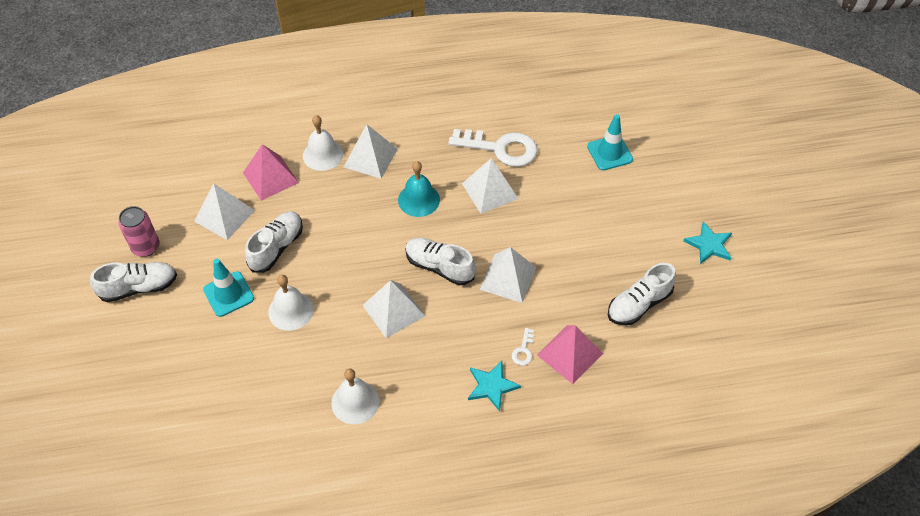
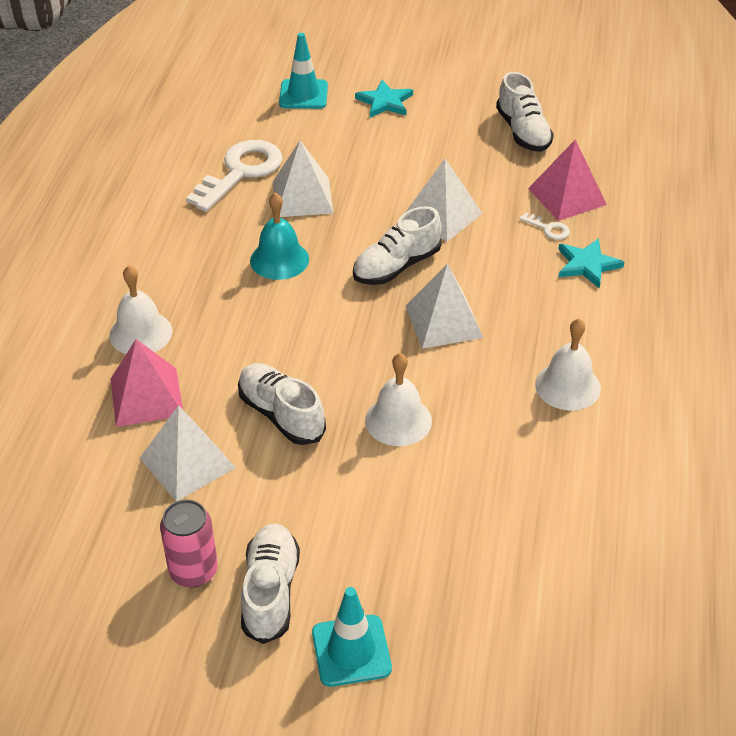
camera: 70 degrees left, 10 degrees down
turquoise traffic cone [203,259,254,317] -> turquoise traffic cone moved to [312,587,392,687]
white pyramid [344,124,397,179] -> none
turquoise star [683,221,732,264] -> turquoise star moved to [355,80,413,118]

